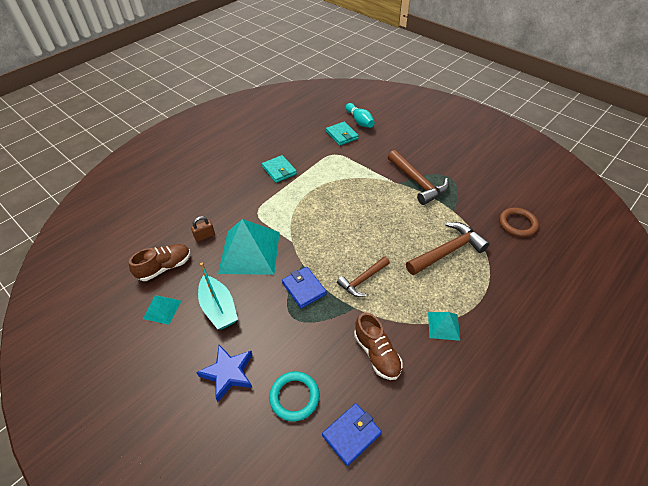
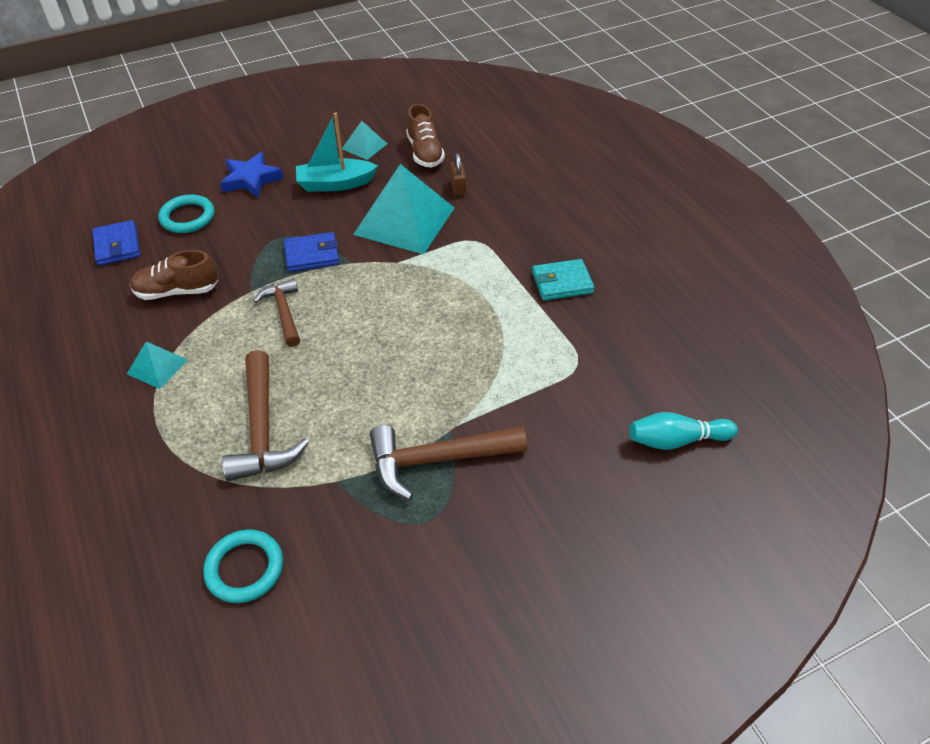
camera: 110 degrees right, 0 degrees up
turquoise wallet [326,122,359,146] -> none
brown ring [499,208,539,237] -> turquoise ring [203,529,283,603]

